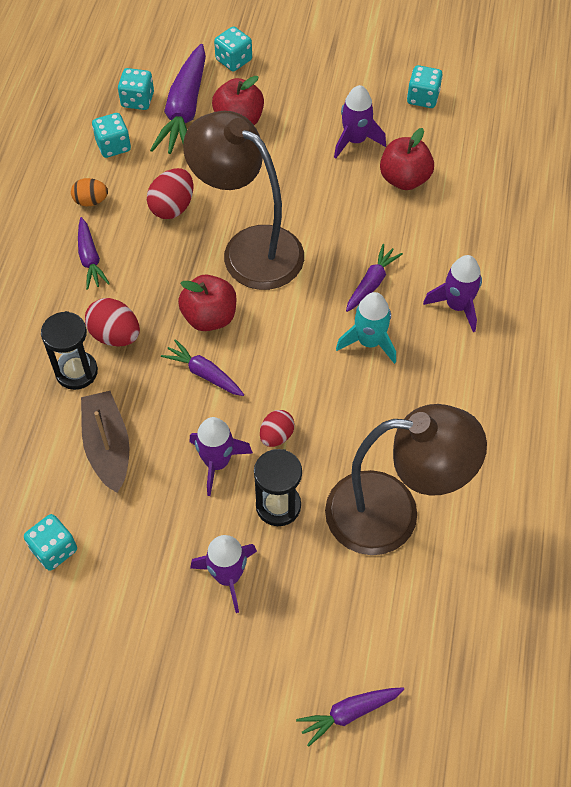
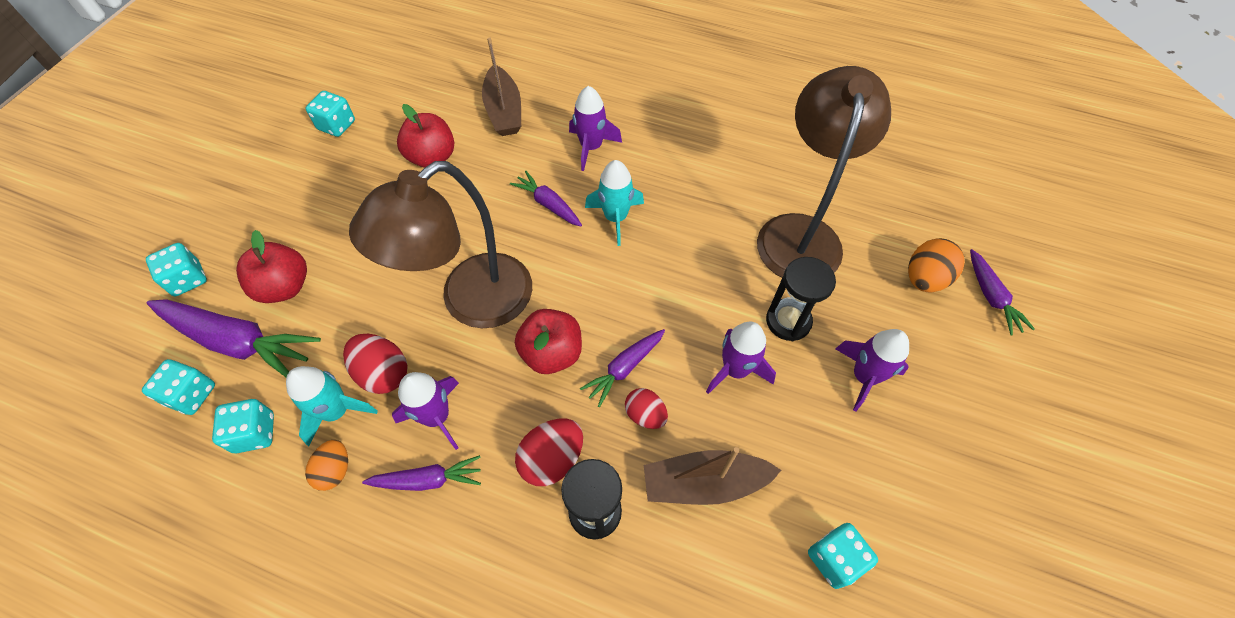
camera: 80 degrees left, 0 degrees up
red egg [260,410,295,447] -> red egg moved to [625,388,668,429]
purple rocket [334,85,386,159] -> purple rocket moved to [392,372,459,450]
none -> turquoise rocket [286,366,378,446]
none -> brown boat [482,37,521,136]
none -> orange egg [908,238,965,292]

